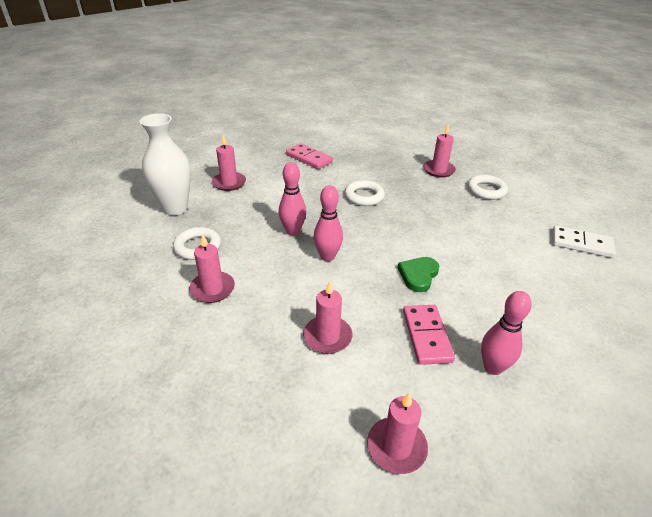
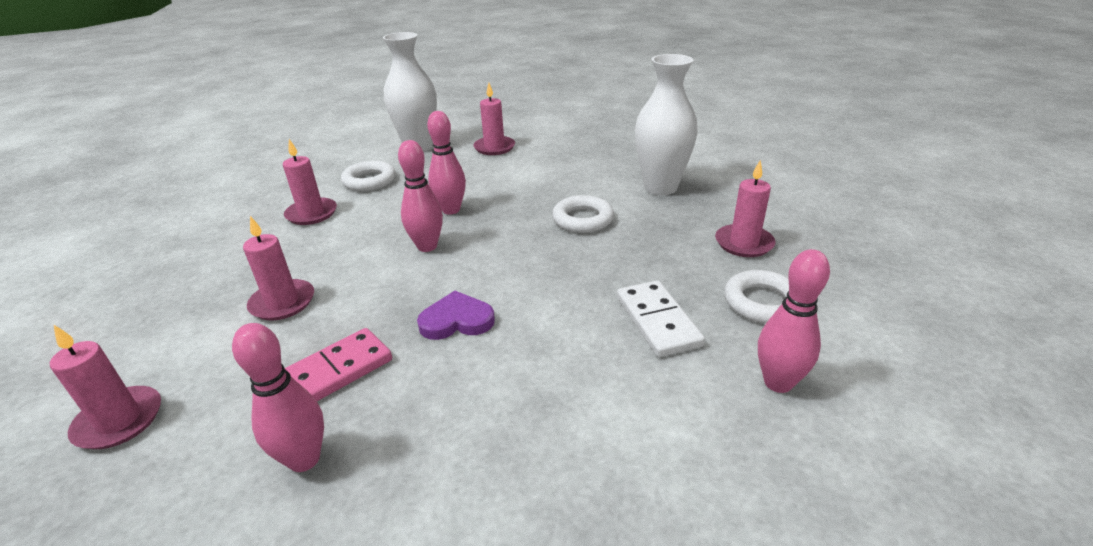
camera: 55 degrees right, 5 degrees down
pink domino [286,143,333,169] -> none
green heart [398,257,439,292] -> purple heart [417,291,495,340]
white domino [552,225,616,258] -> white domino moved to [617,280,705,357]
none -> white vase [635,54,698,195]
none -> pink bowling pin [758,249,830,393]

